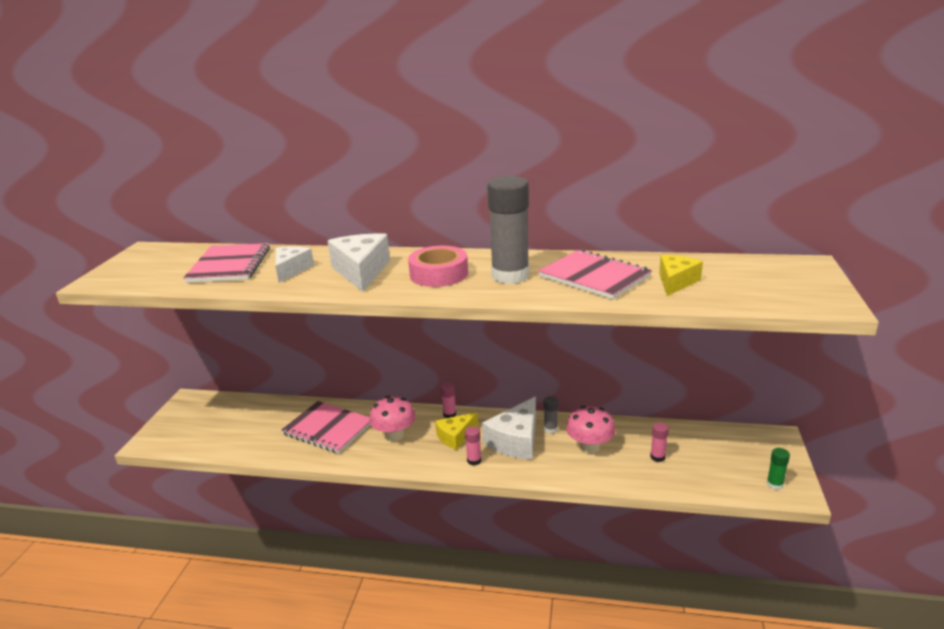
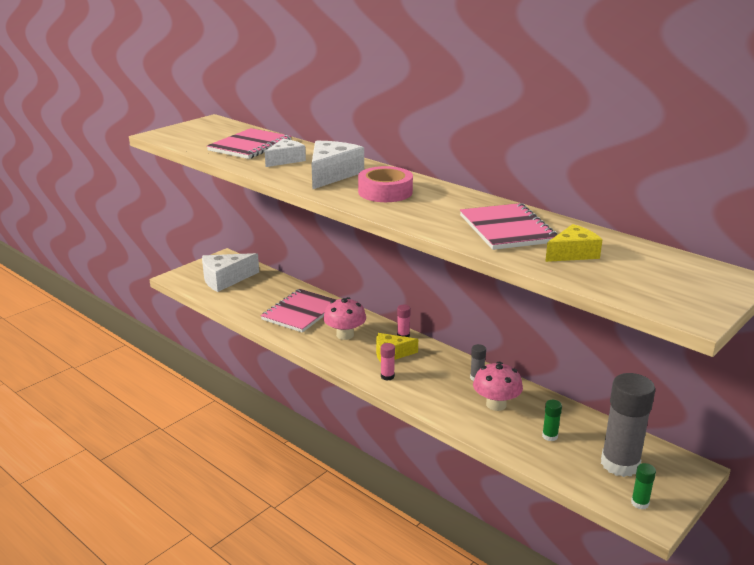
camera: 30 degrees right, 0 degrees up
pink notebook [281,401,370,454] -> pink notebook turned 60 degrees clockwise [261,289,336,333]
white cheese [482,397,536,460] -> white cheese moved to [202,253,259,292]
grey glue stick [487,176,529,284] -> grey glue stick moved to [601,373,655,477]
pink glue stick [650,422,669,462] -> green glue stick [542,400,562,441]

